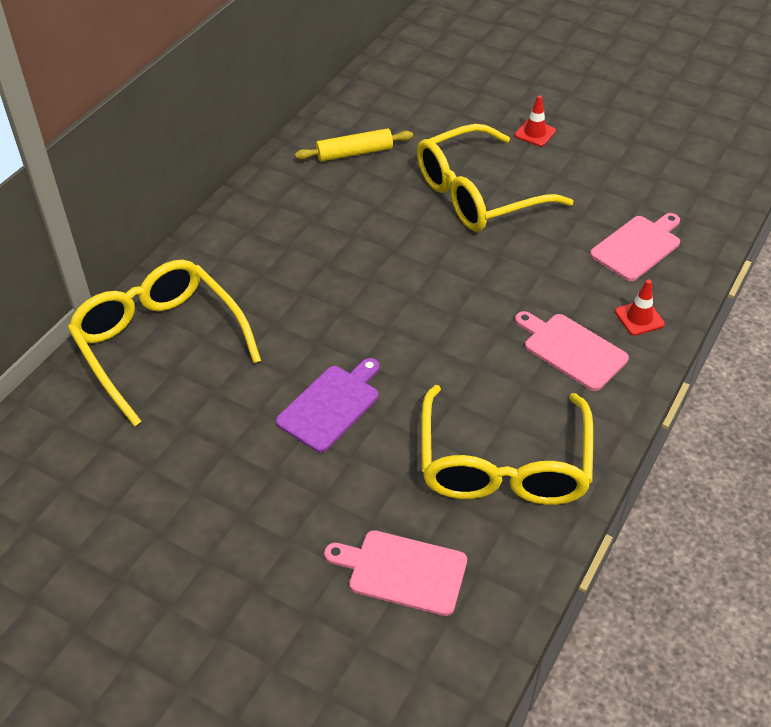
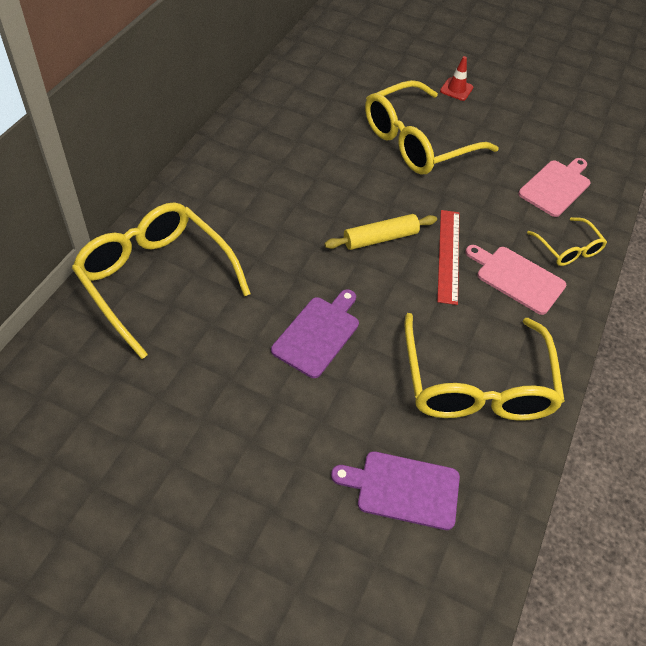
camera: 10 degrees left, 5 degrees up
yellow rolling pin [295,128,413,162] -> yellow rolling pin moved to [324,214,437,250]
pink cutting board [324,530,467,616] -> purple cutting board [331,451,460,530]
red traffic cone [615,280,665,336] -> yellow glasses [527,217,607,266]
none -> red ruler [437,210,459,305]

